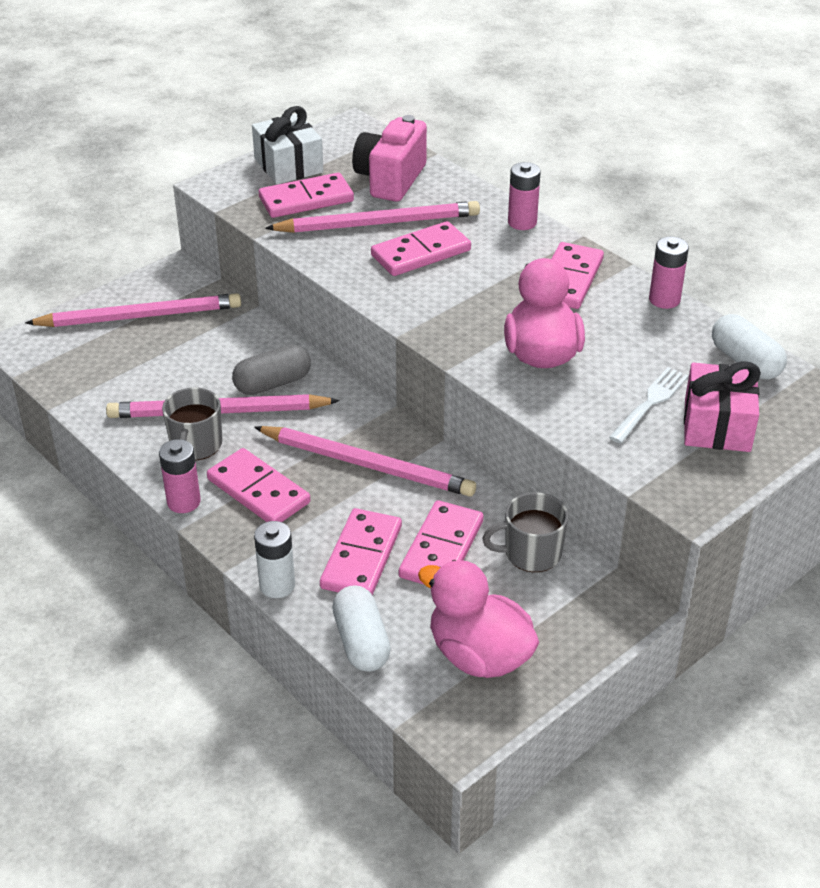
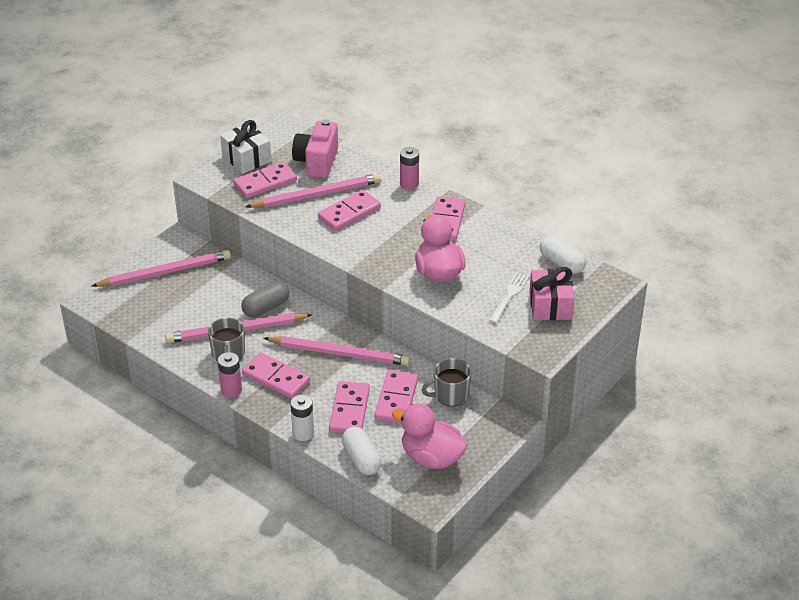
camera: 10 degrees left, 0 degrees up
pink battery [649,236,689,309] -> none

